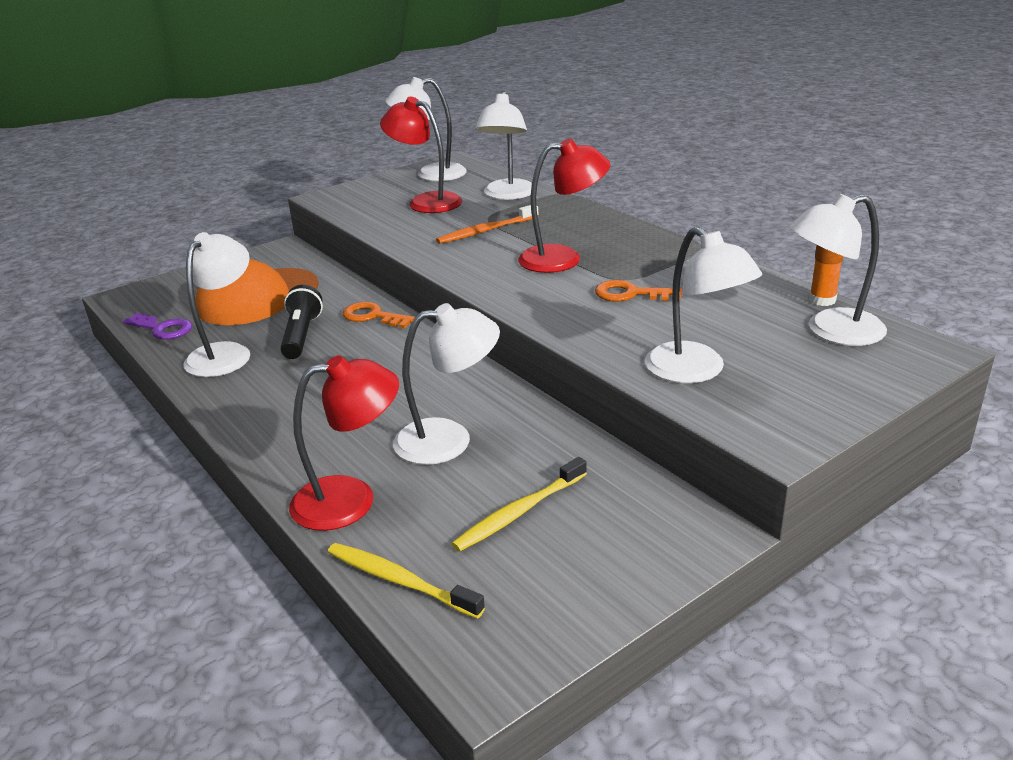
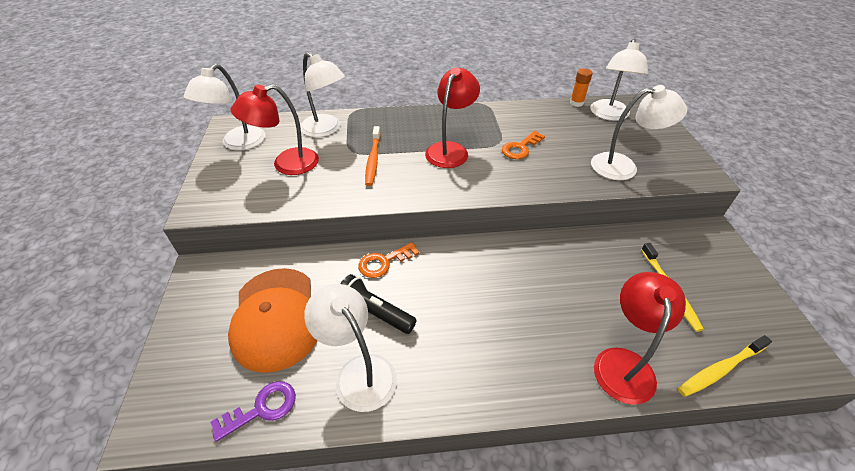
camera: 60 degrees left, 15 degrees up
white lamp [393,303,500,465] -> none

